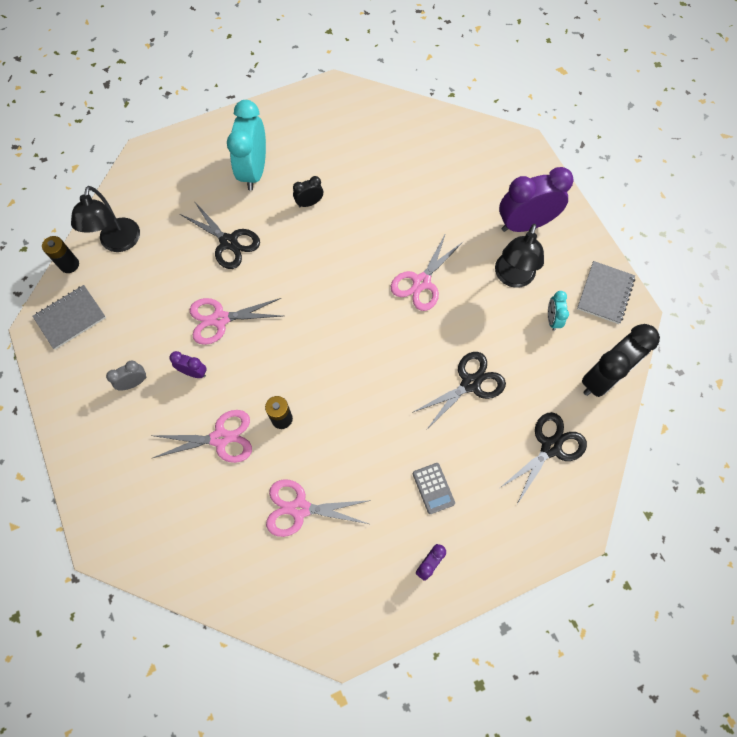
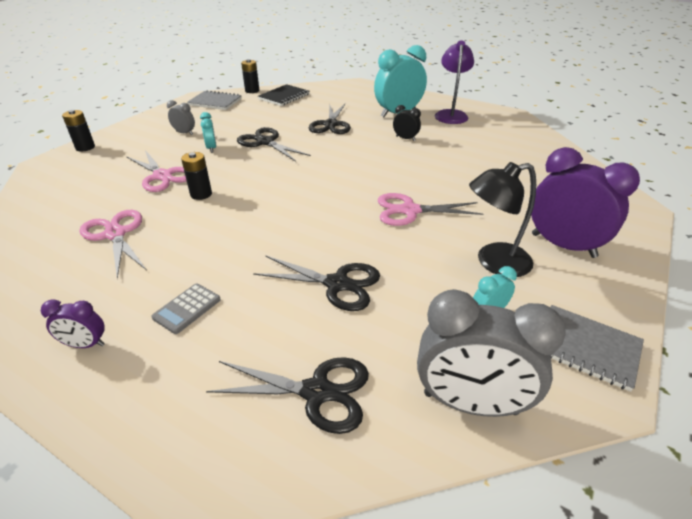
camera: 55 degrees right, 30 degrees down
black lamp [71,186,140,252] -> black notebook [258,84,309,106]
purple clock [169,351,207,378] -> turquoise clock [200,112,216,153]
pink scissors [190,298,282,345] -> black scissors [237,127,311,161]
grey notebook [577,261,635,324] -> grey notebook turned 45 degrees clockwise [550,305,644,392]
black clock [582,324,660,397] -> grey clock [417,289,566,417]
none -> black battery [62,110,95,151]
none -> purple lamp [435,41,474,124]

